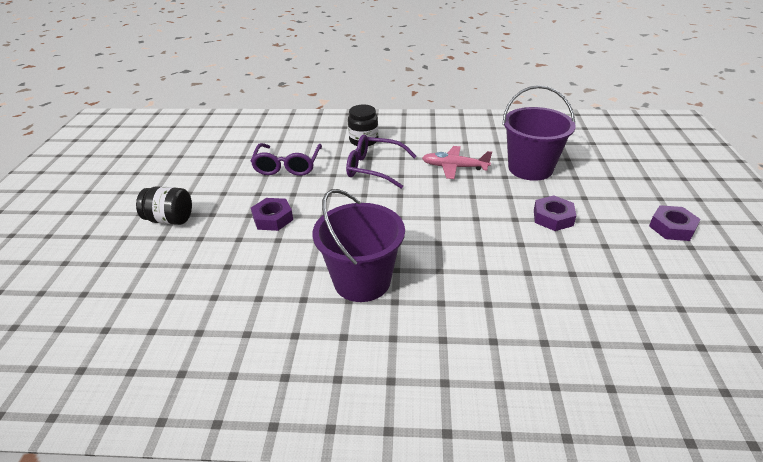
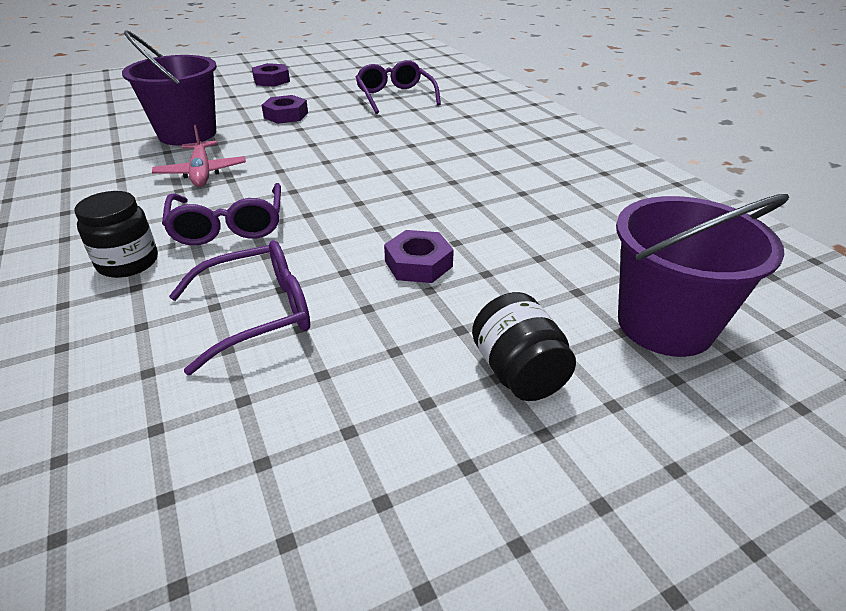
camera: 120 degrees left, 0 degrees up
purple bucket [312,189,405,302] -> purple bucket moved to [616,194,789,357]
none -> purple glasses [356,60,441,114]

